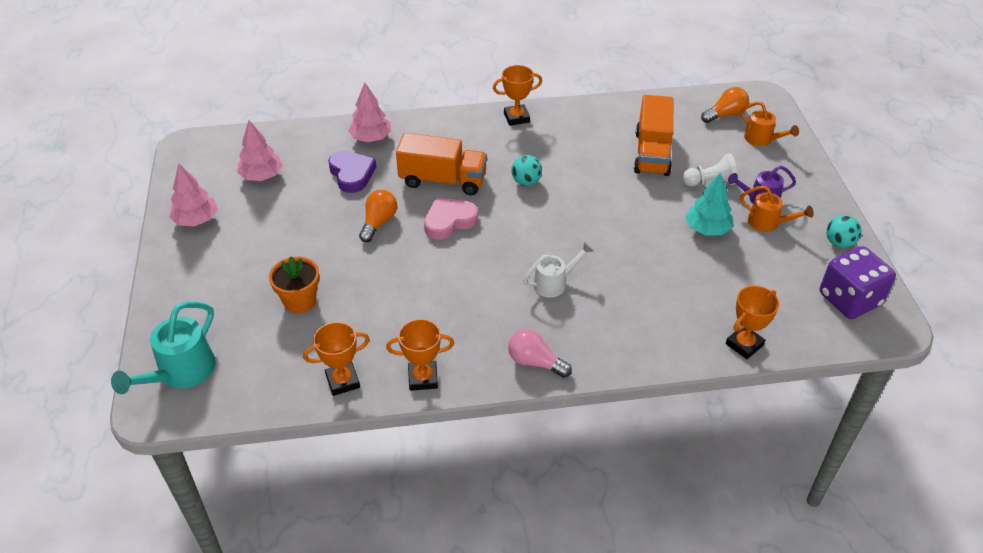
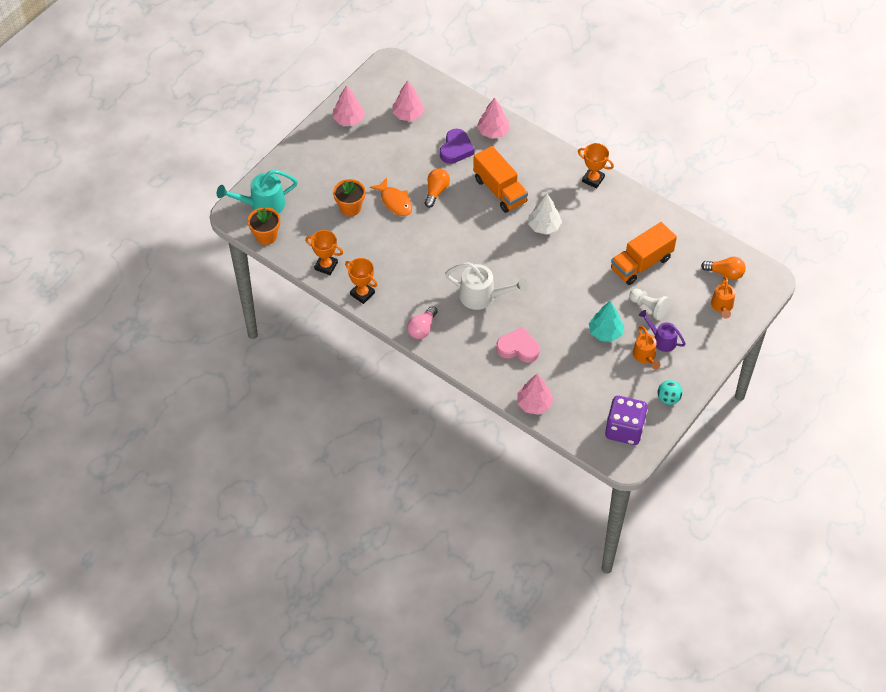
camera: 45 degrees right, 10 degrees up
orange light bulb [359,190,397,242] -> orange light bulb turned 45 degrees counterclockwise [425,168,450,208]
pink heart [424,198,478,240] -> pink heart moved to [496,327,540,362]
pink light bulb [508,329,572,378] -> pink light bulb turned 135 degrees counterclockwise [407,306,438,339]
turquoise ball [511,155,542,186] -> white tree [528,194,562,235]
white watering can [523,242,593,298] -> white watering can [445,262,528,310], size x1.56
orange trophy [726,286,779,359] -> pink tree [517,374,554,415]
none -> orange flower pot [248,207,280,245]
none -> orange fish [370,177,412,216]

